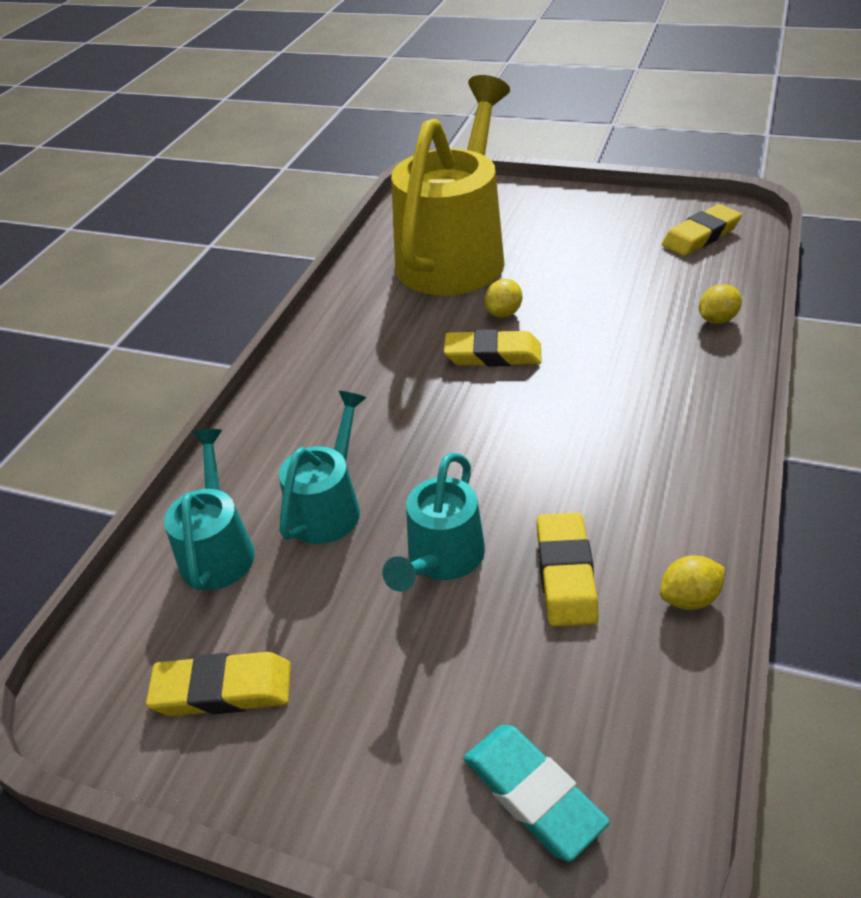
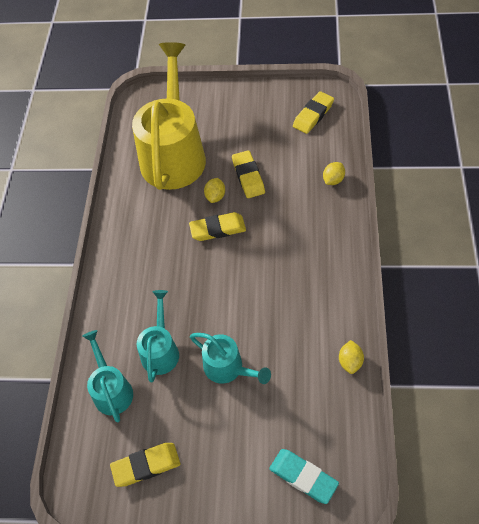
camera: 15 degrees left, 15 degrees up
turquoise watering can [383,453,485,592] -> turquoise watering can turned 60 degrees counterclockwise [190,333,271,384]
yellow eraser [537,512,599,627] -> yellow eraser moved to [232,150,265,198]
yellow lemon [660,555,725,610] -> yellow lemon turned 45 degrees counterclockwise [339,340,364,374]

